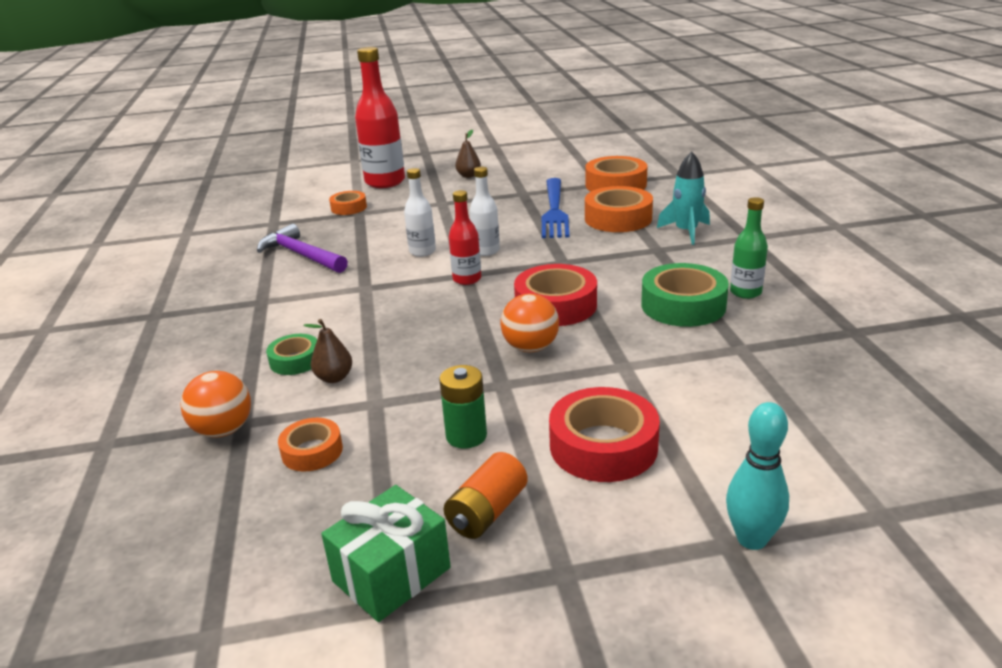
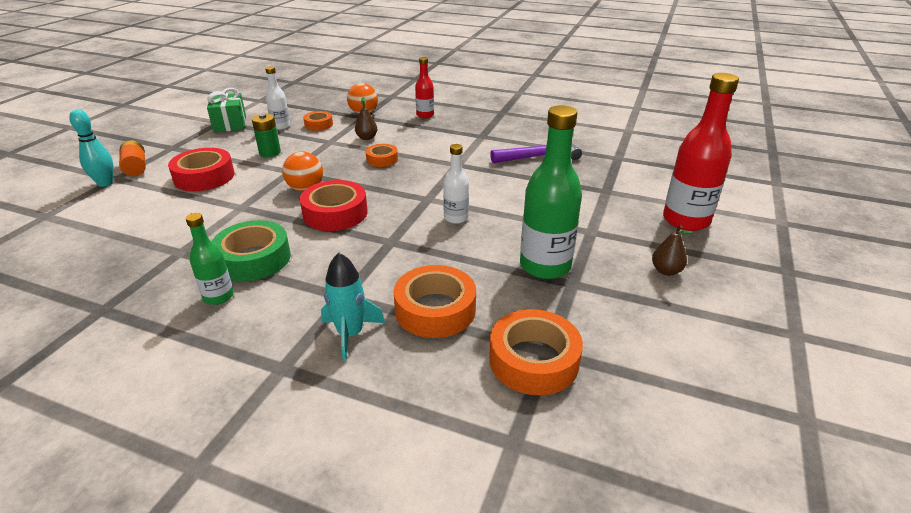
camera: 120 degrees right, 5 degrees up
green tape [266,334,317,375] -> none
orange tape [329,191,367,215] -> orange tape moved to [366,144,398,167]
white bottle [404,168,436,257] -> white bottle moved to [265,66,290,130]
orange battery [444,452,528,539] -> orange battery moved to [119,140,146,176]
red bottle [449,190,481,285] -> red bottle moved to [415,57,434,118]
blue fork [542,178,570,238] -> none
none -> green bottle [520,105,582,279]

